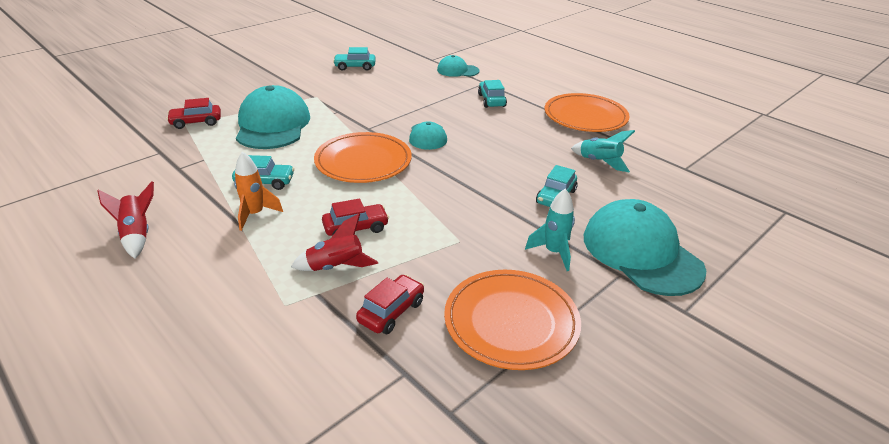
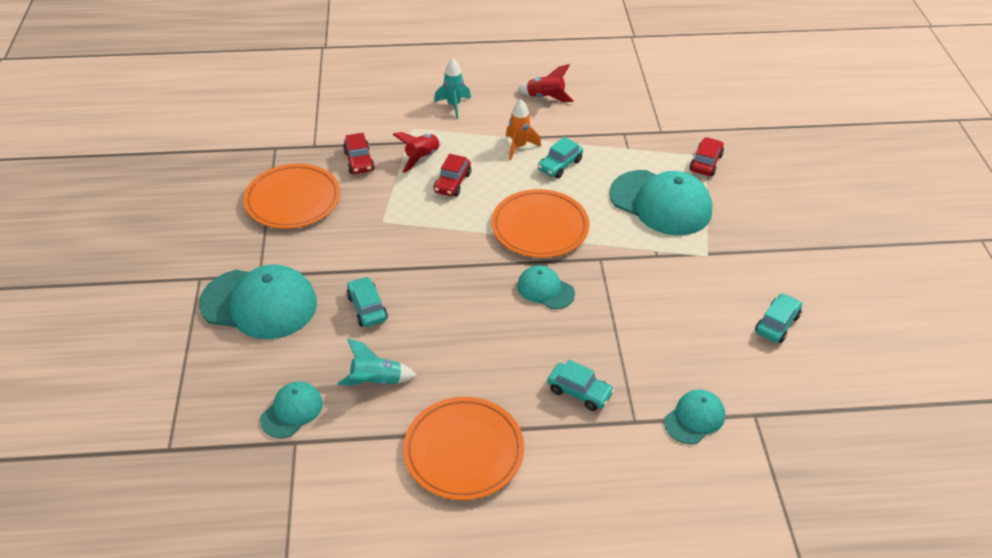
camera: 130 degrees right, 10 degrees up
turquoise rocket [525,189,575,271] -> turquoise rocket moved to [434,58,471,119]
none -> turquoise cap [260,382,323,438]

